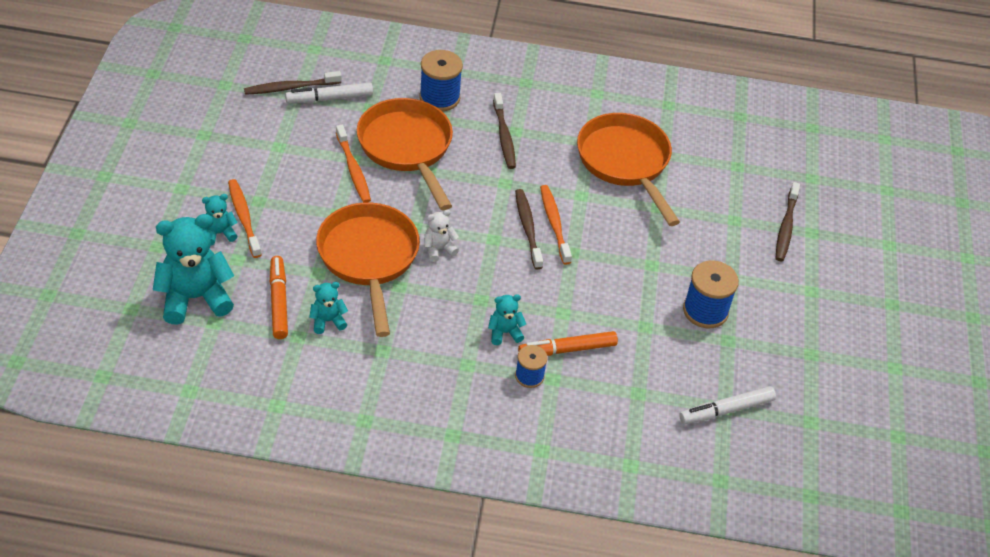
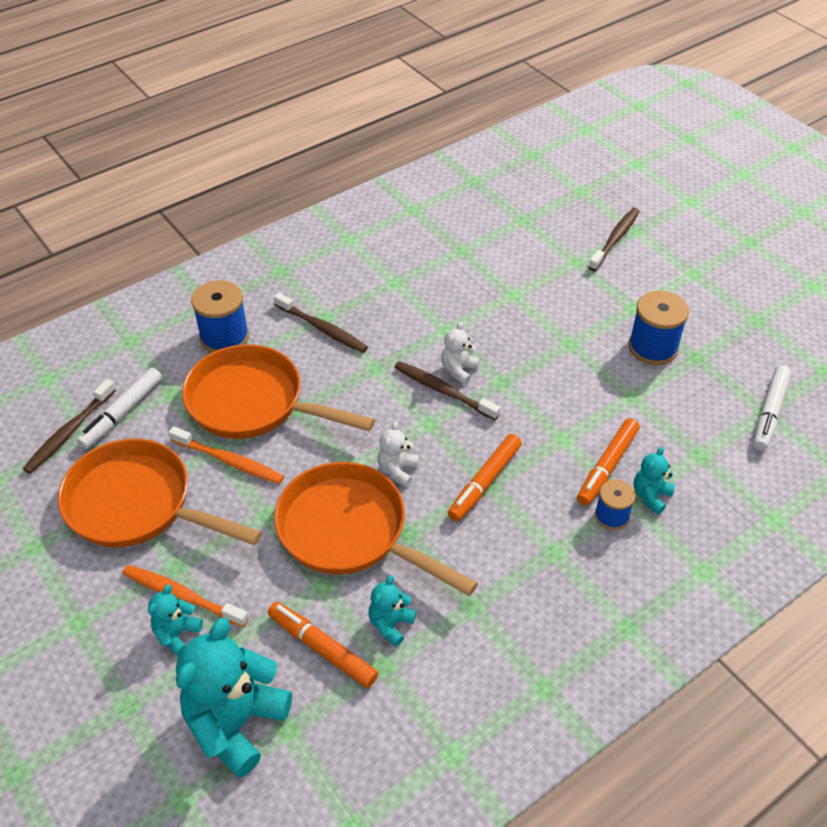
camera: 40 degrees left, 0 degrees up
turquoise teddy bear [488,294,526,345] -> turquoise teddy bear moved to [634,447,675,514]
orange toothbrush [540,185,572,265] -> white teddy bear [441,322,479,385]
orange pan [577,113,680,226] -> orange pan moved to [58,439,262,547]
brown toothbrush [775,182,800,261] -> brown toothbrush turned 120 degrees counterclockwise [588,208,640,271]
none -> orange marker [448,434,522,521]

